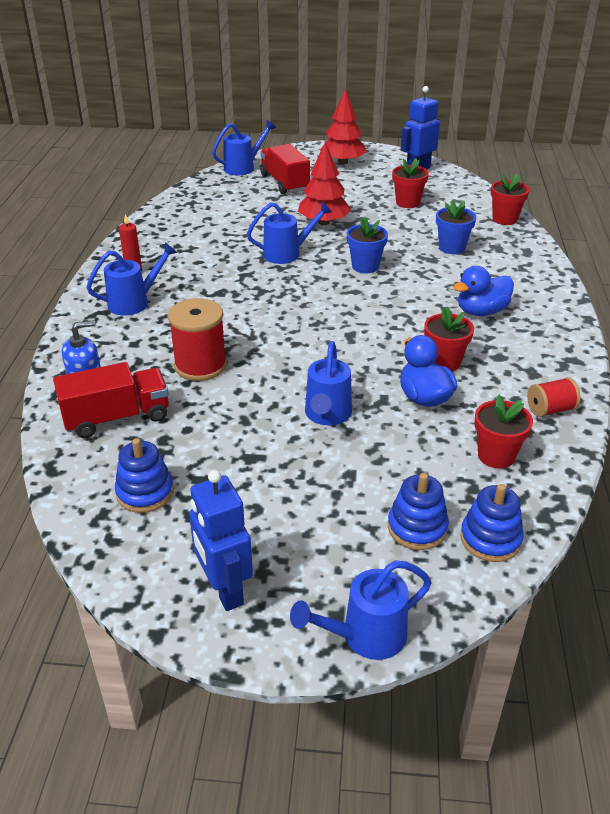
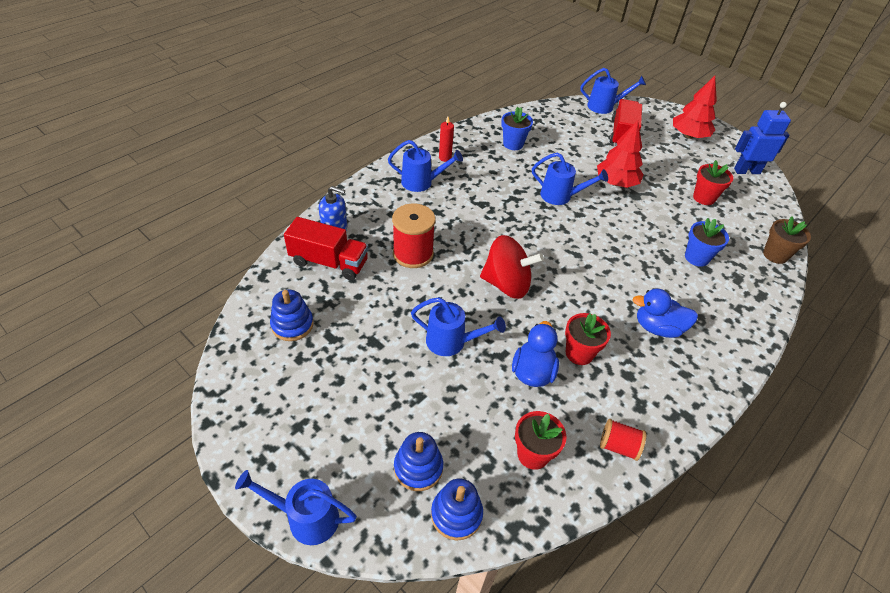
camera: 35 degrees right, 10 degrees up
blue robot [189,470,253,611] -> none
blue watering can [305,341,352,425] -> blue watering can turned 120 degrees counterclockwise [411,297,506,356]
blue flower pot [347,216,388,273] -> blue flower pot moved to [501,107,533,150]
red flower pot [491,173,529,225] -> brown flower pot [763,216,811,264]
none -> red spinning top [480,235,544,299]

